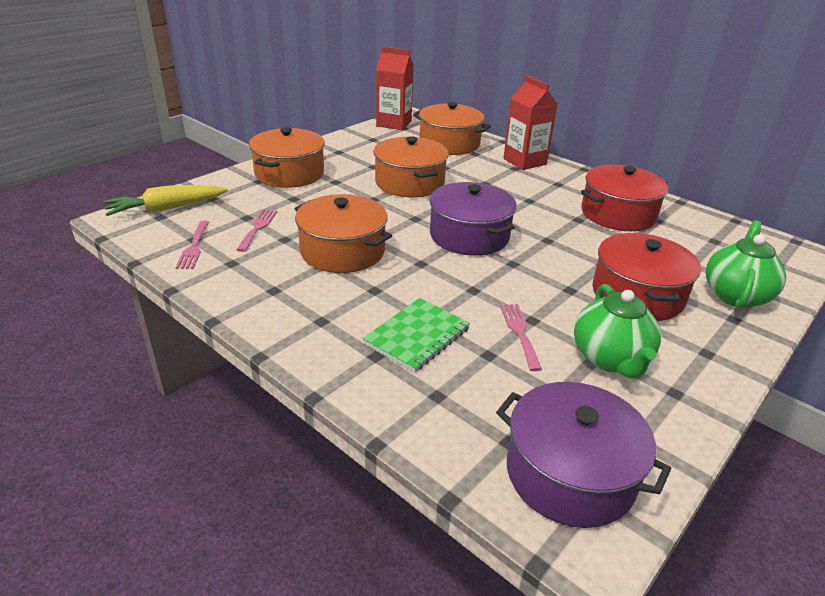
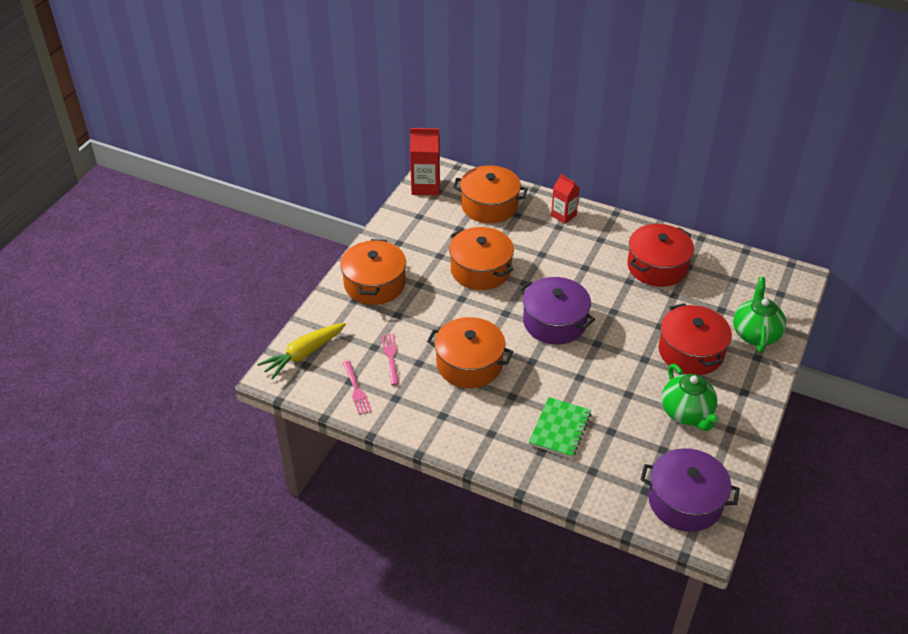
camera: 15 degrees left, 10 degrees up
pink fork [500,304,542,371] -> none
red carton [503,75,558,170] -> red carton [551,174,580,224], size x0.65

